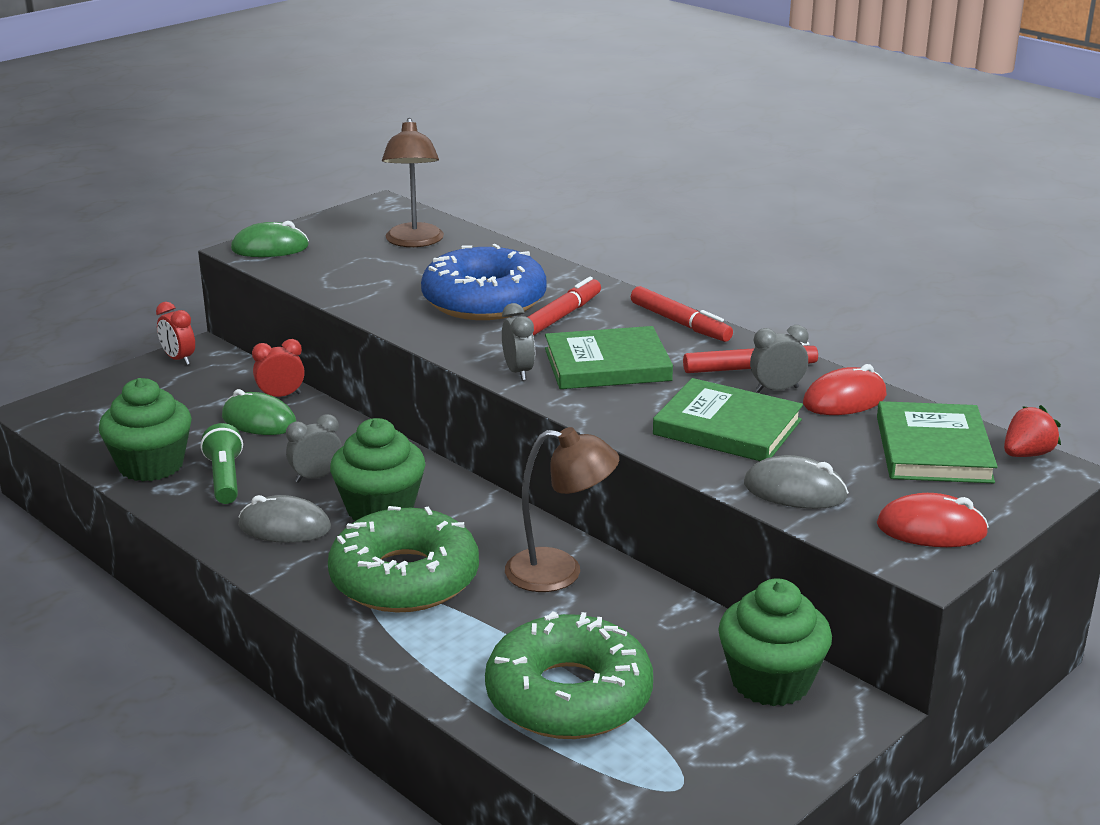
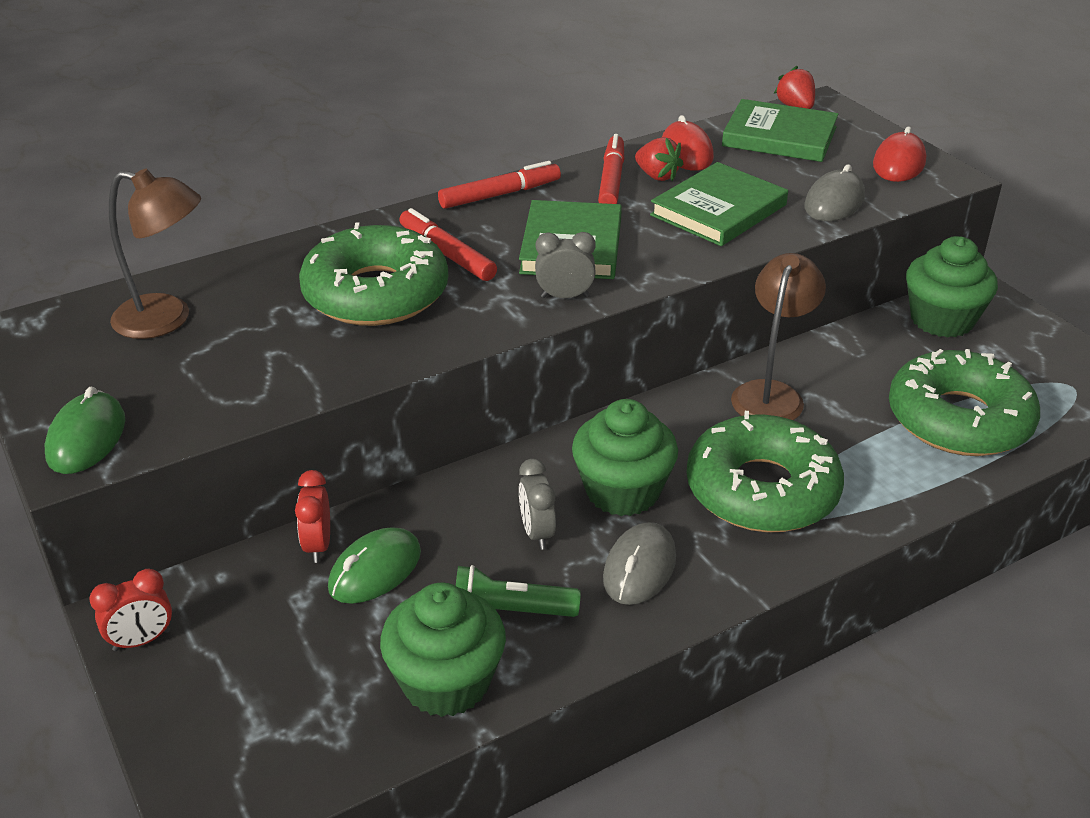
camera: 75 degrees left, 10 degrees up
blue donut [421,244,546,320] -> green donut [299,222,448,326]
grey clock [750,325,808,393] -> red strawberry [635,137,683,182]

